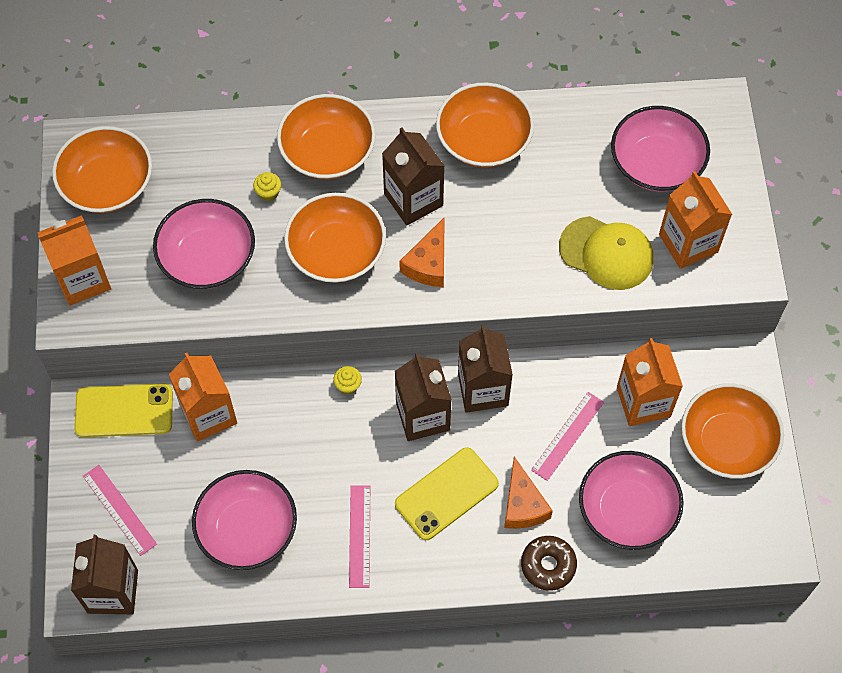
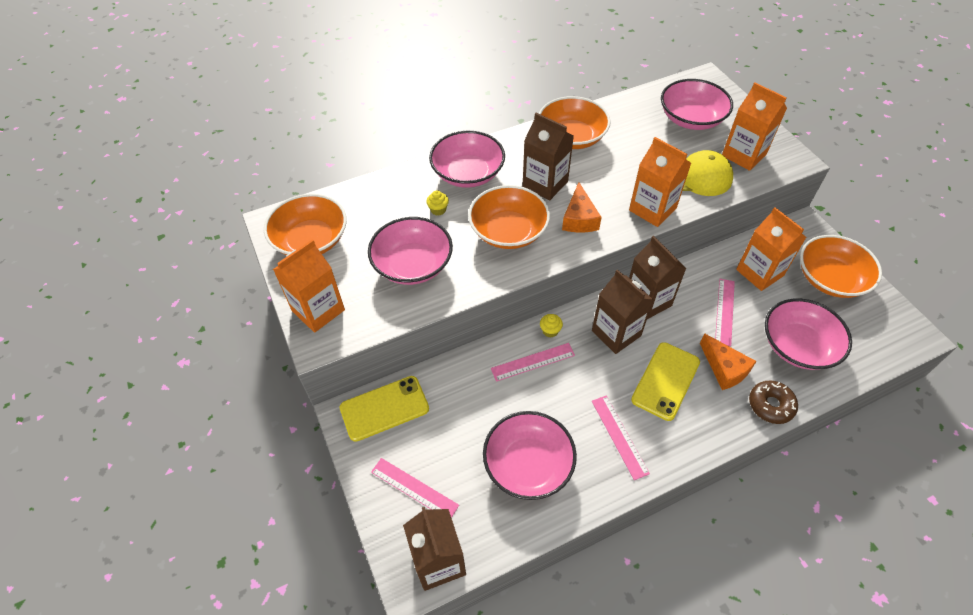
camera: 20 degrees left, 10 degrees down
orange carton [169,353,237,442] -> orange carton moved to [629,137,691,227]
orange bowl [277,94,376,179] -> pink bowl [429,131,505,188]
none -> pink ruler [491,343,575,382]

